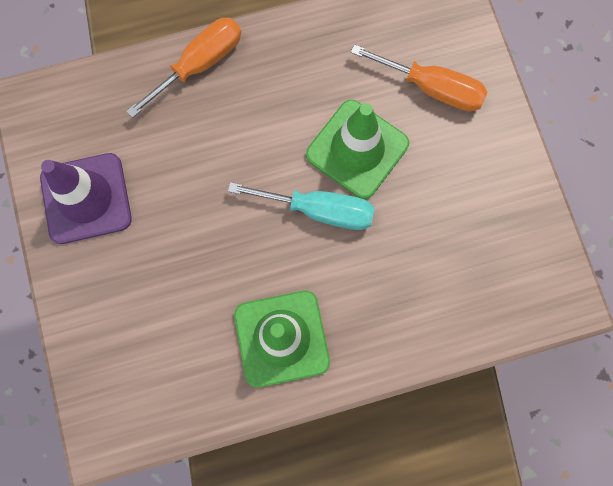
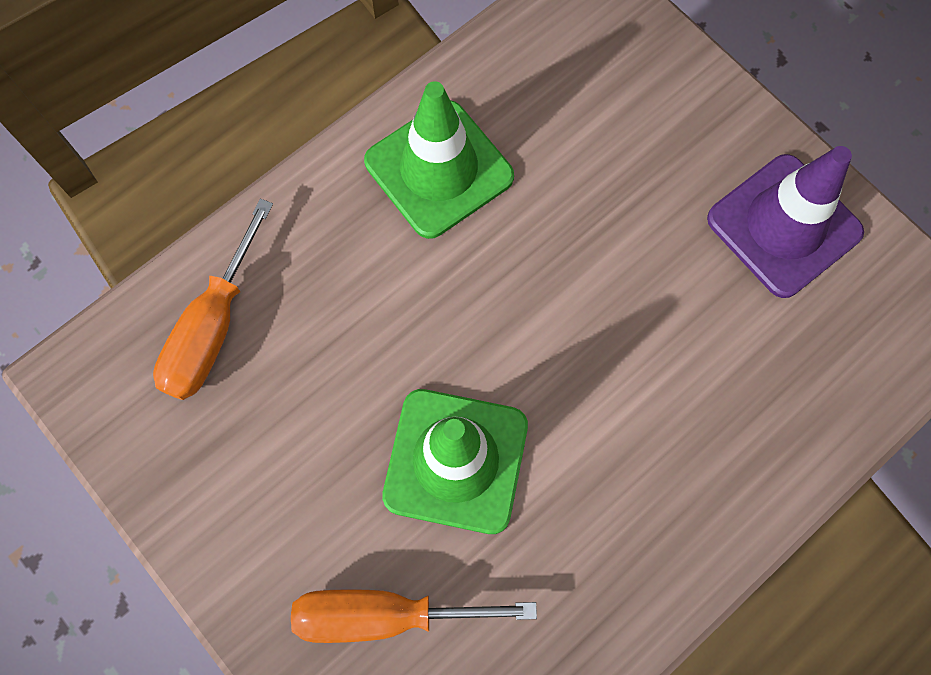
camera: 155 degrees right, 5 degrees down
orange screwdriver [126,18,241,118] -> orange screwdriver moved to [153,199,273,400]
turquoise screwdriver [228,182,375,230] -> none

